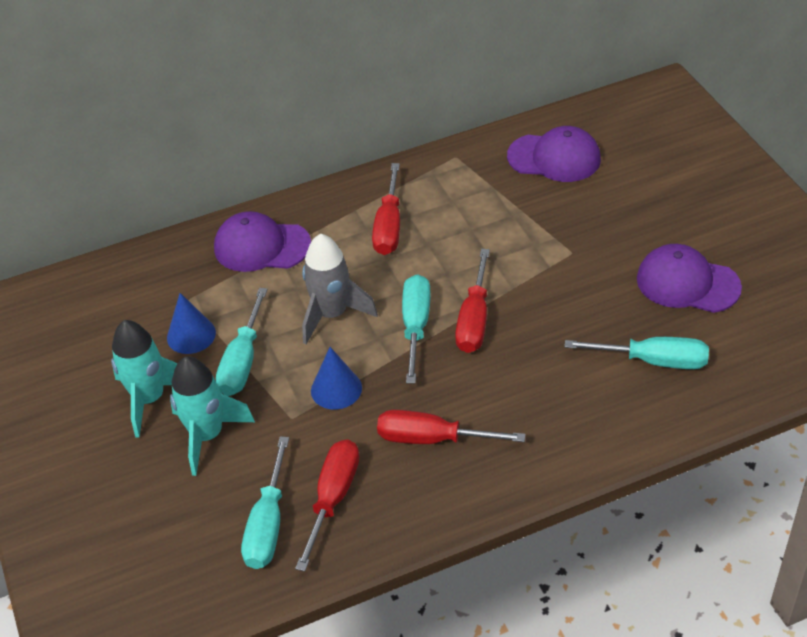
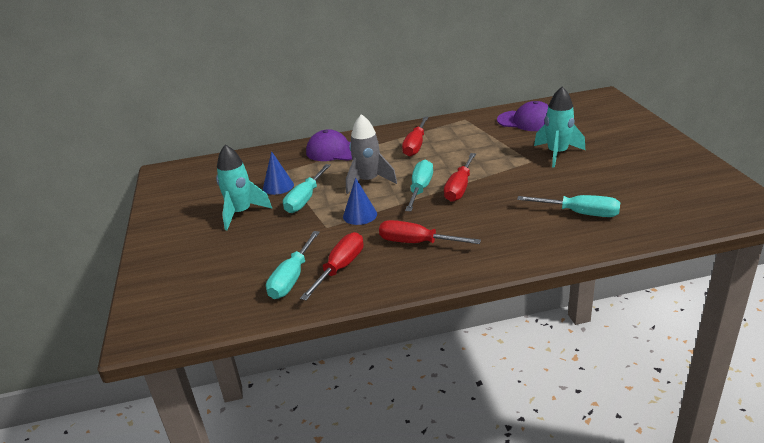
camera: 10 degrees right, 15 degrees down
turquoise rocket [170,356,255,476] -> turquoise rocket moved to [534,87,585,168]
purple cap [637,244,742,313] -> none

